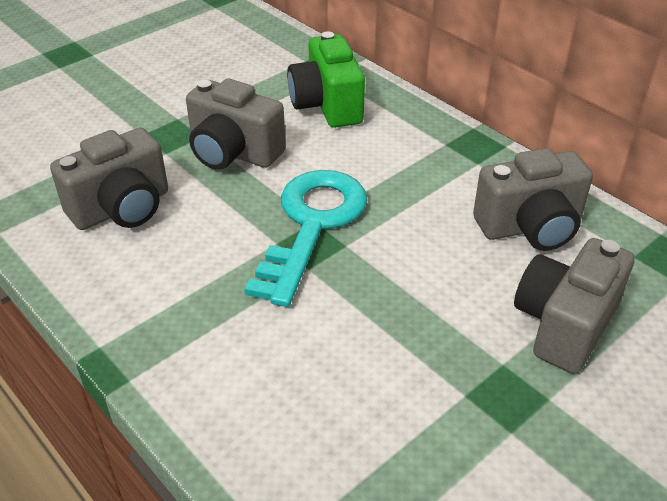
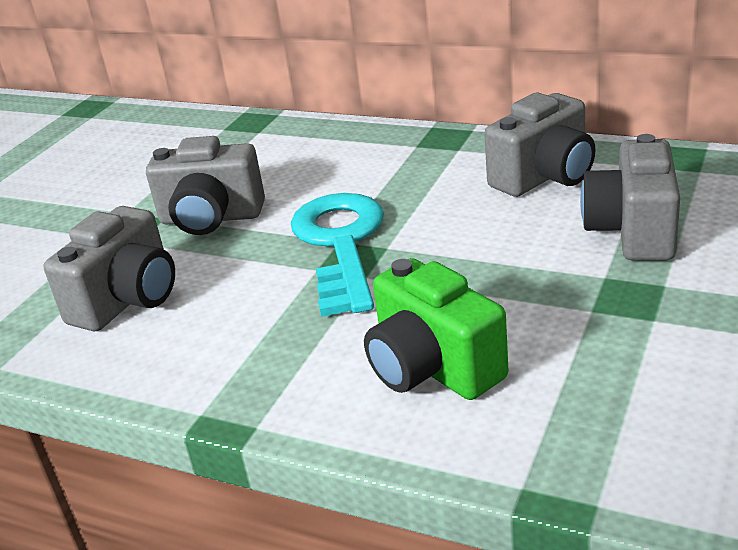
camera: 20 degrees left, 10 degrees down
green camera [287,31,365,128] -> green camera moved to [364,258,508,400]

